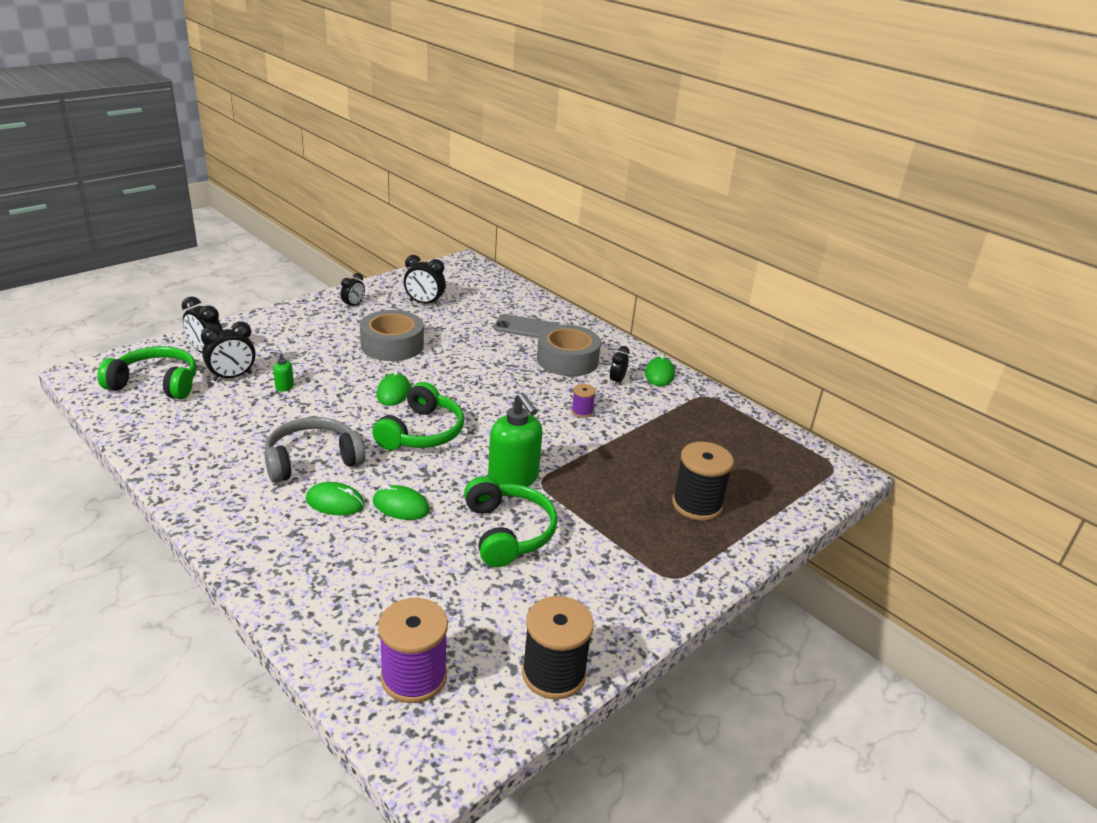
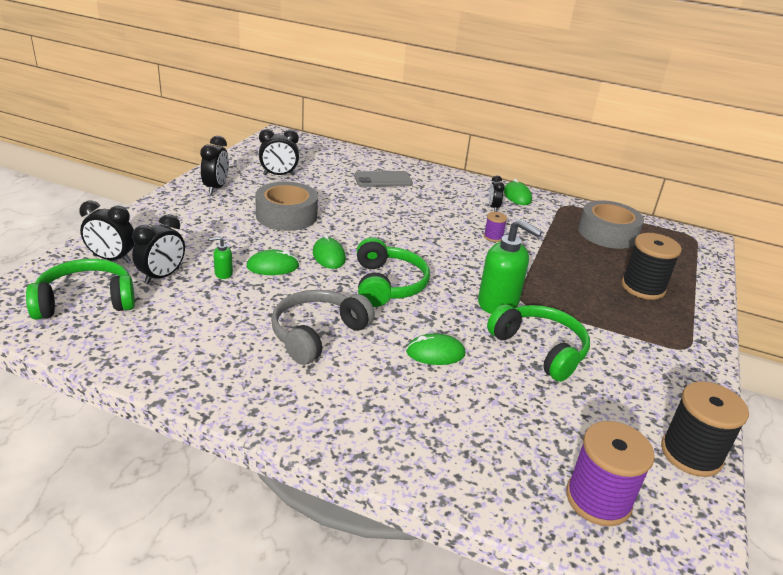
camera: 25 degrees left, 0 degrees up
green mouse [306,482,365,516] -> green mouse moved to [247,250,299,275]
black clock [340,273,365,309] -> black clock [200,136,229,194], size x1.56
grey tape [537,325,601,376] -> grey tape moved to [578,200,644,249]

